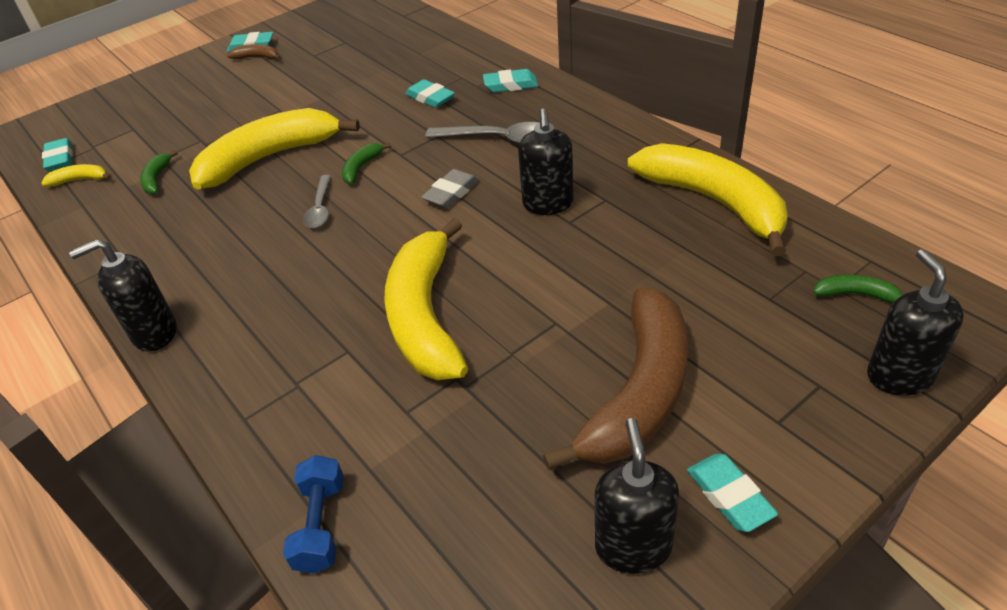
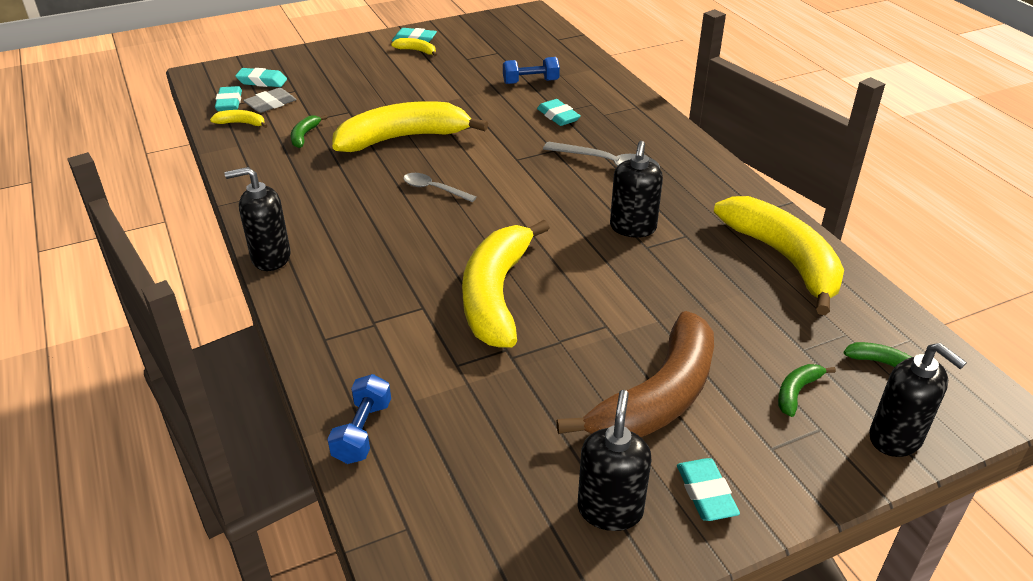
camera: 10 degrees right, 5 degrees down
brown banana [227,44,281,60] -> yellow banana [391,38,437,57]
grey spoon [303,175,331,228] -> grey spoon turned 105 degrees clockwise [403,173,477,202]
green banana [342,143,391,184] -> green banana moved to [778,364,836,417]
grey eraser [421,169,479,208] -> grey eraser moved to [243,88,297,113]
turquoise eraser [483,69,538,92] -> turquoise eraser moved to [235,68,287,87]
black soap dispenser [867,249,964,396] -> black soap dispenser turned 135 degrees clockwise [869,343,967,457]
none -> blue dumbbell [503,57,560,84]

